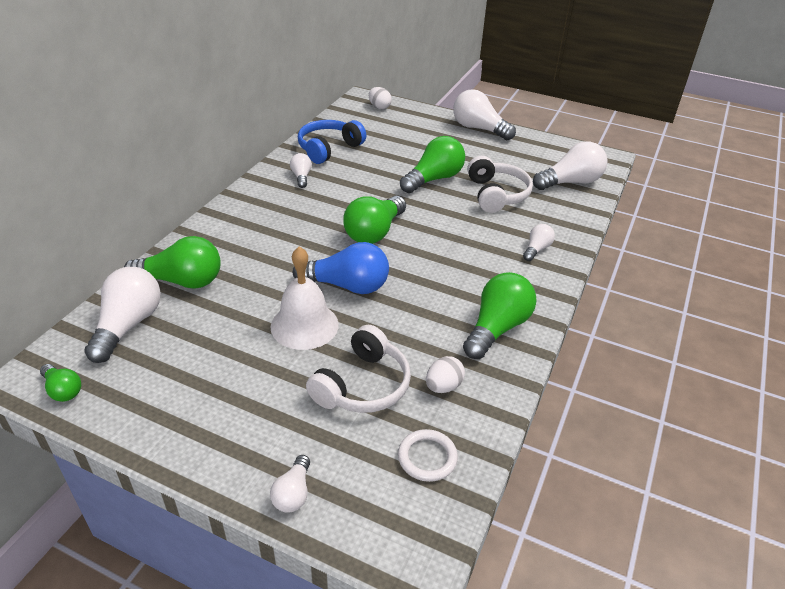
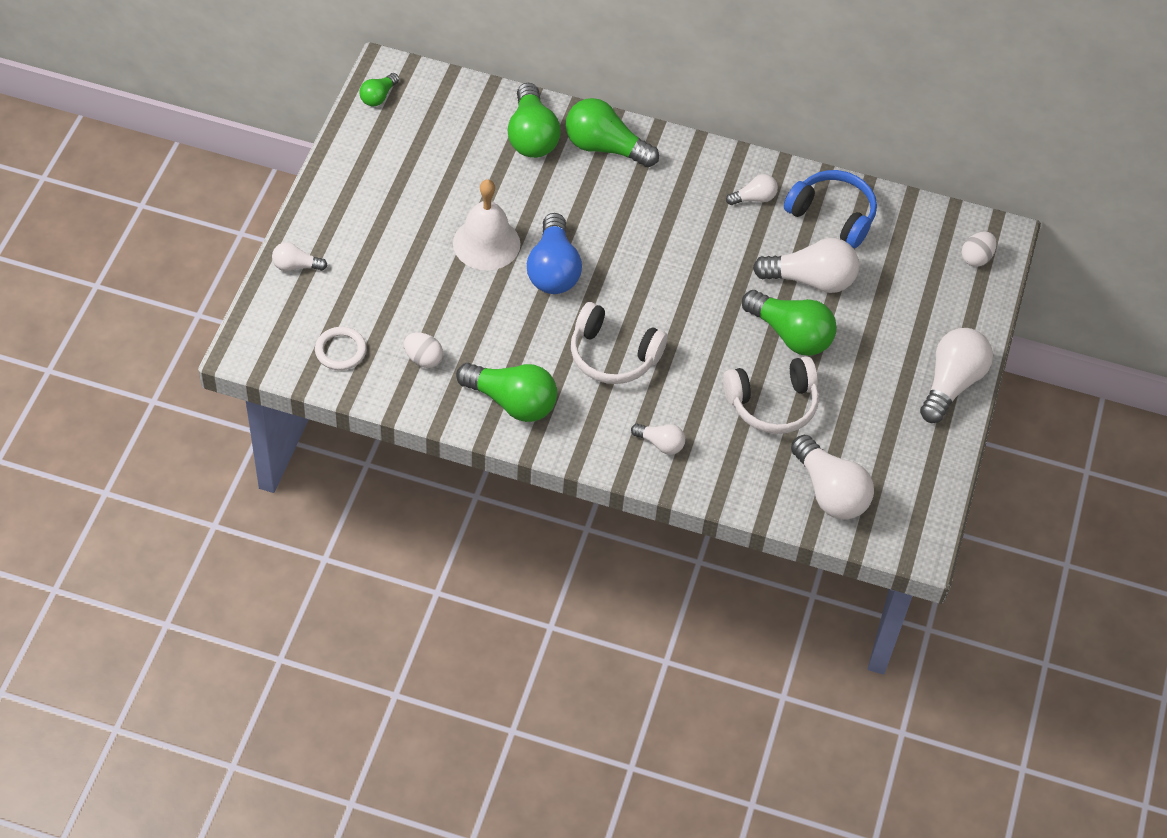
camera: 80 degrees right, 15 degrees up
white light bulb [84,267,161,363] -> white light bulb moved to [753,238,859,293]
white headphones [306,325,411,413] -> white headphones moved to [571,302,668,384]
green light bulb [343,196,406,244] -> green light bulb moved to [566,98,659,167]

